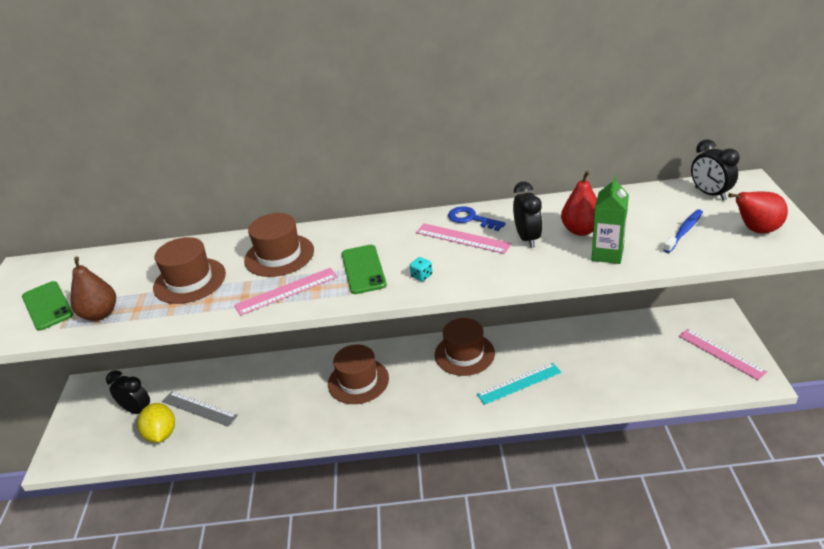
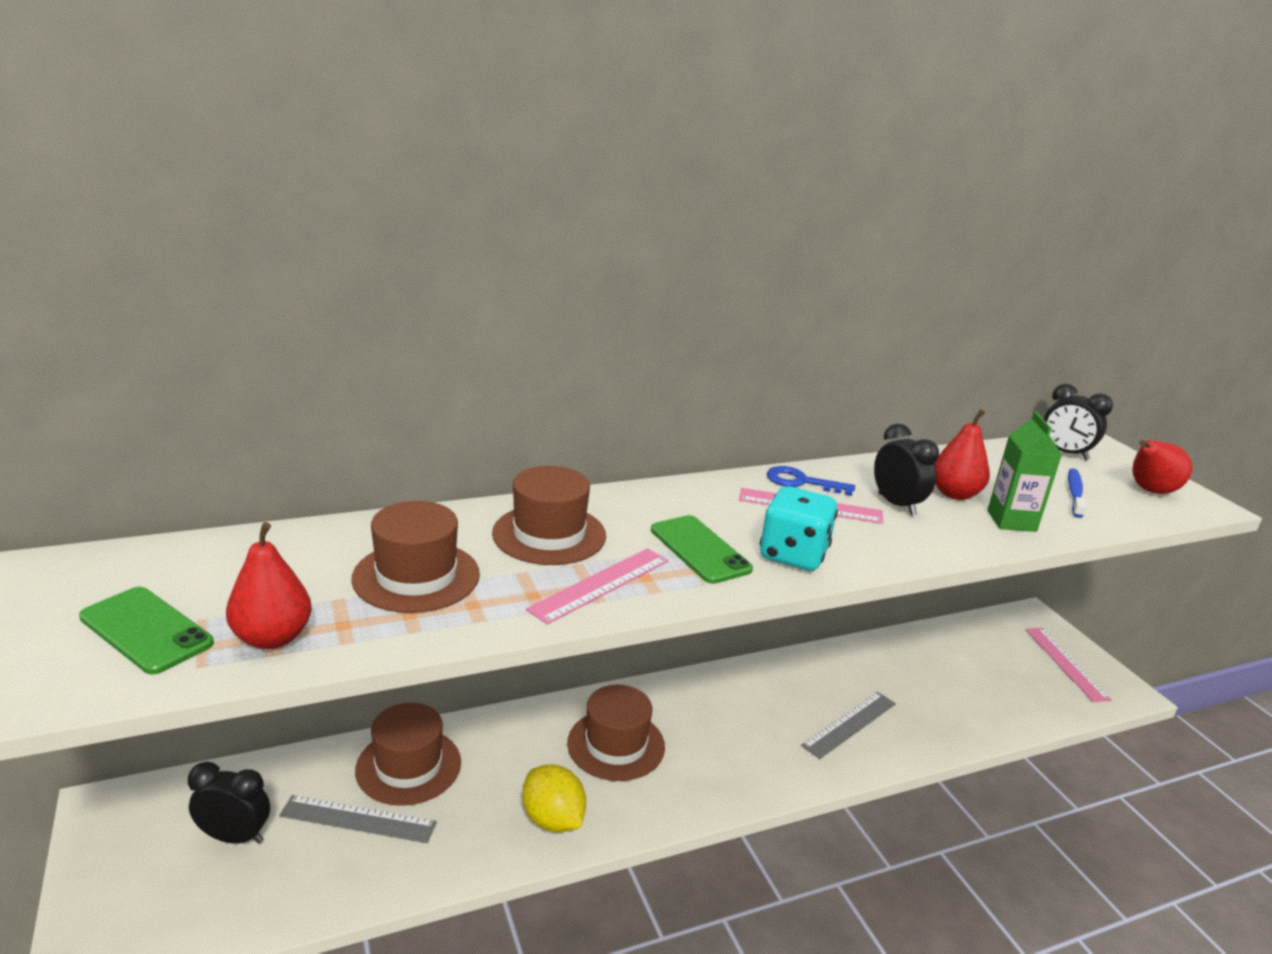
camera: 25 degrees left, 10 degrees down
brown pear [70,256,116,321] -> red pear [226,522,312,649]
yellow lemon [137,403,175,443] -> yellow lemon moved to [522,764,586,833]
turquoise dice [410,257,432,281] -> turquoise dice [760,486,838,571], size x2.38
brown hat [435,318,495,376] -> brown hat moved to [355,703,461,806]
turquoise ruler [477,363,561,405] -> grey ruler [801,692,896,759]
pink ruler [679,329,767,380] -> pink ruler turned 45 degrees clockwise [1025,628,1112,702]

